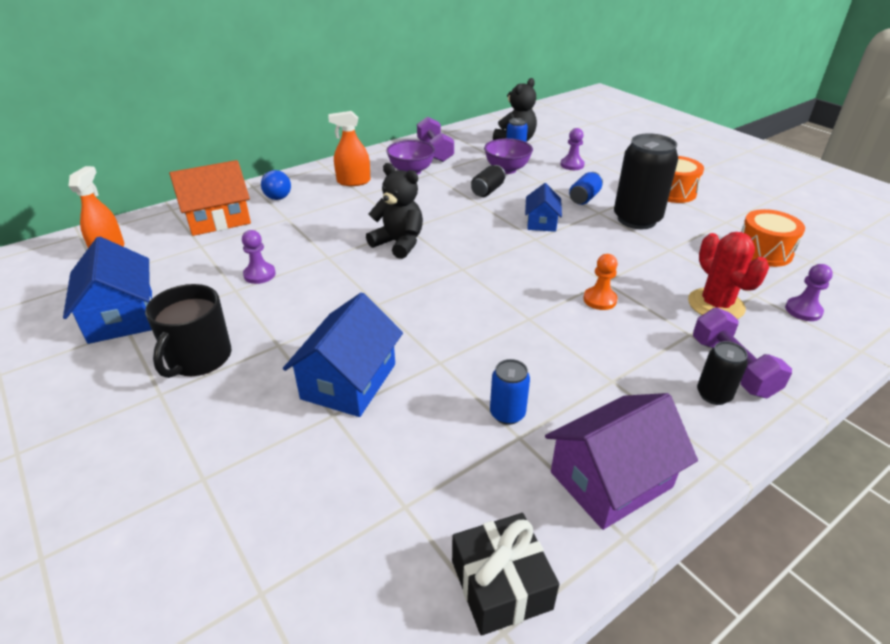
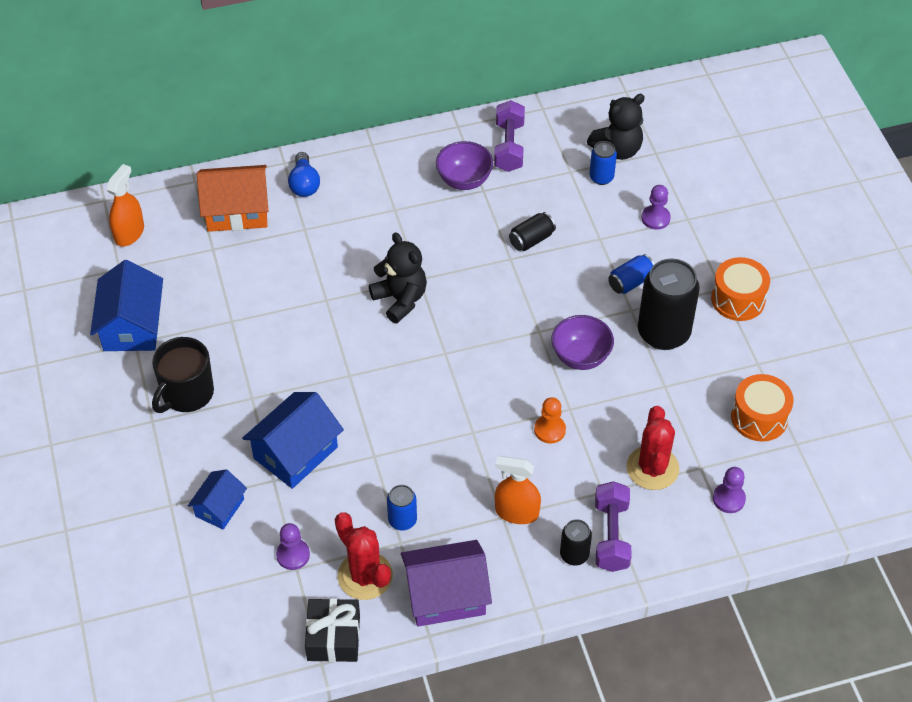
camera: 20 degrees right, 15 degrees up
purple pawn [242,230,276,284] -> purple pawn moved to [276,523,310,570]
orange spray bottle [328,111,370,186] -> orange spray bottle moved to [495,456,541,524]
purple bowl [484,138,533,174] -> purple bowl moved to [551,315,614,370]
blue house [525,183,562,232] -> blue house moved to [188,469,247,529]
none -> red cactus [335,512,393,600]

